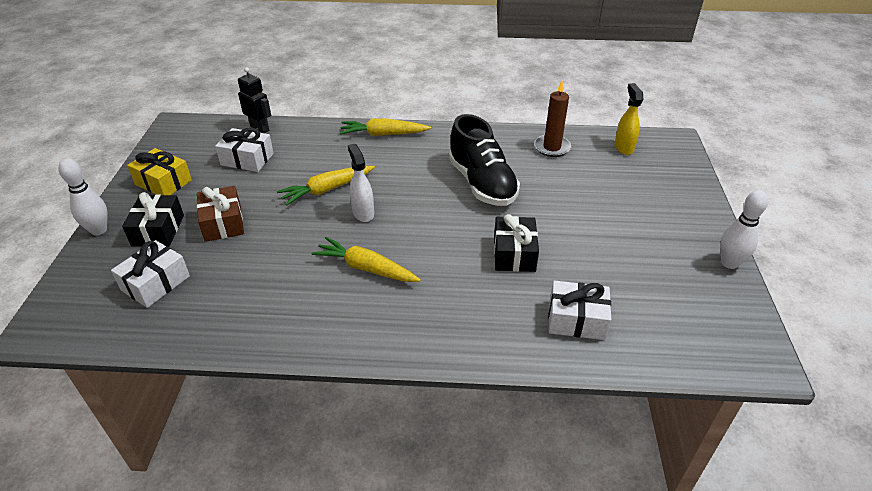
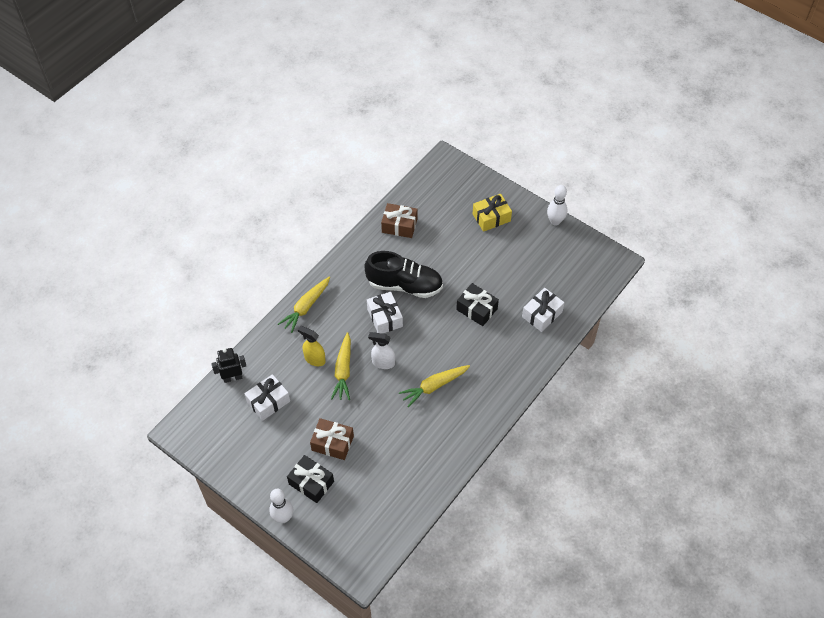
camera: 55 degrees left, 15 degrees up
white gift [111,240,190,308] -> white gift moved to [367,292,403,334]
yellow gift [127,148,192,195] -> yellow gift moved to [473,194,512,232]
brown candle [534,81,571,157] -> brown gift [381,203,418,238]
yellow spray bottle [614,83,643,155] -> yellow spray bottle moved to [298,326,326,366]

